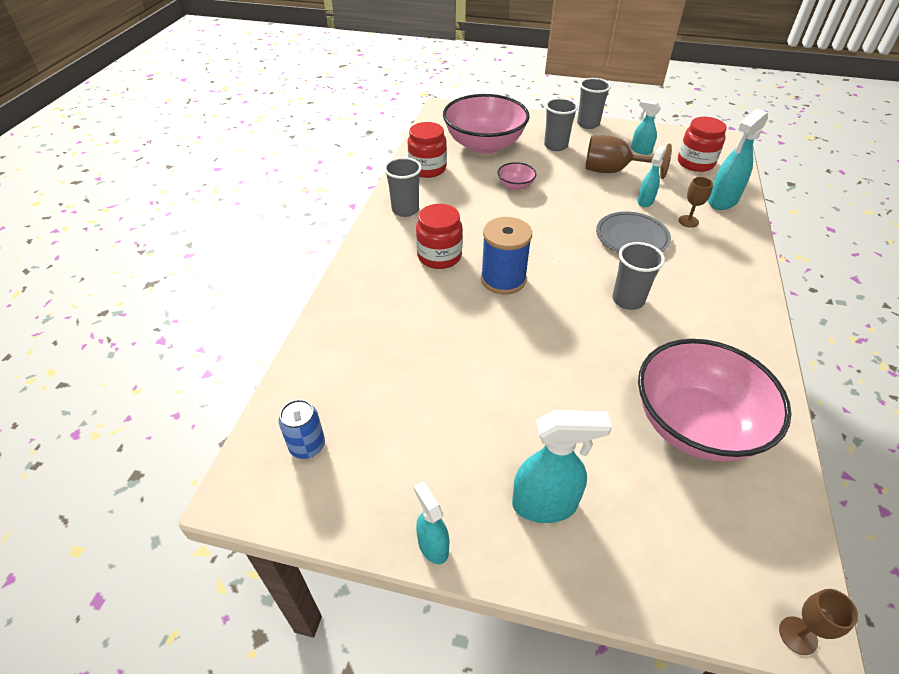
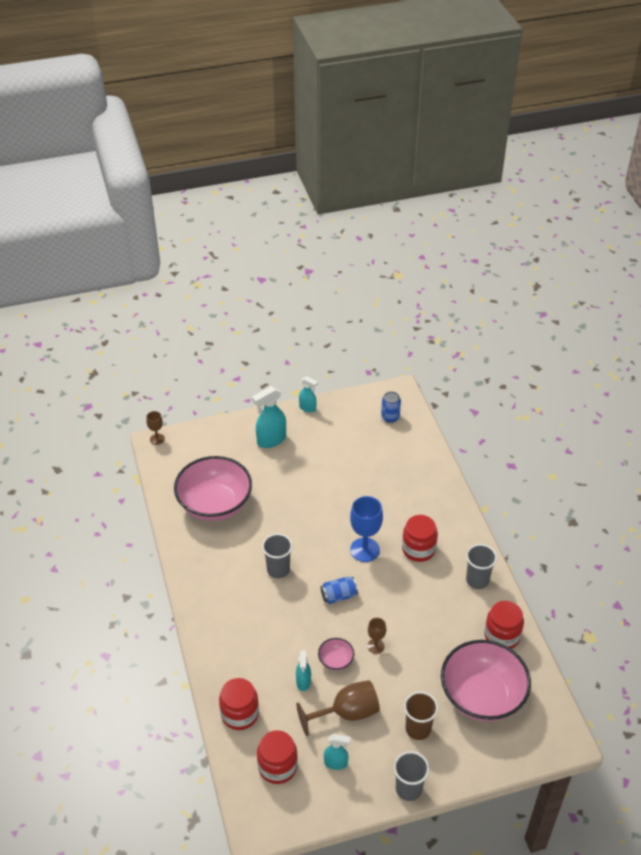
camera: 150 degrees right, 0 degrees up
blue spool [481,217,532,295] -> blue goblet [350,496,383,562]
pink bowl [498,162,537,190] -> pink bowl moved to [318,638,354,671]
grey cup [544,98,578,151] -> brown cup [404,691,438,740]
grey plate [596,212,671,253] -> none
brown goblet [678,177,713,228] -> brown goblet moved to [367,618,386,654]
turquoise spray bottle [708,109,768,210] -> red jar [219,678,259,730]
none -> blue can [321,576,358,604]

